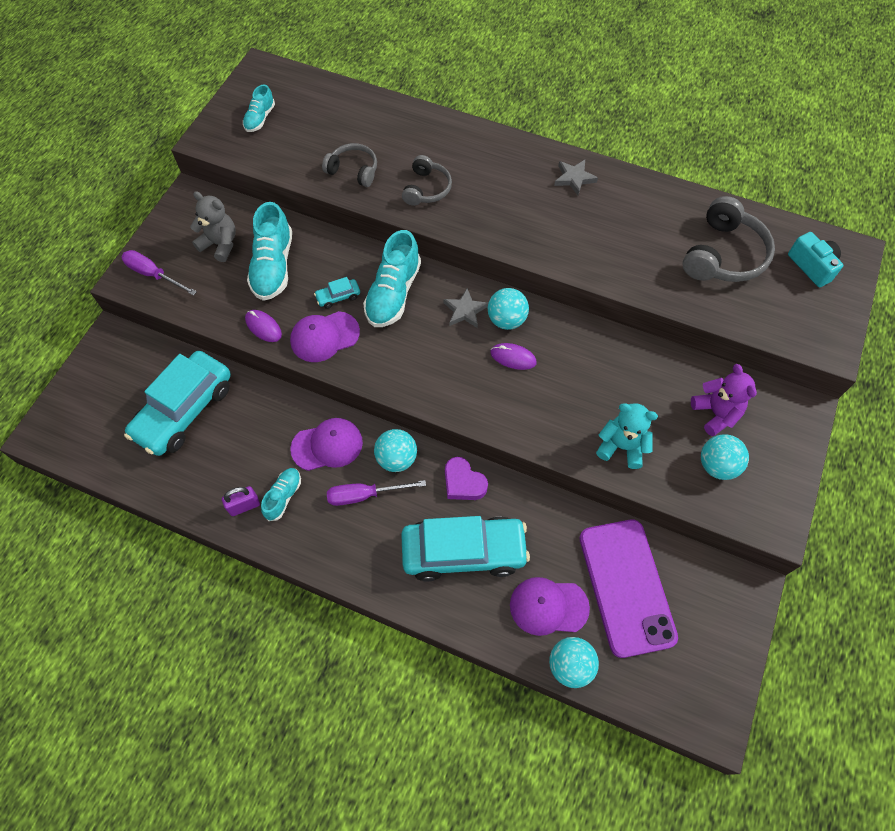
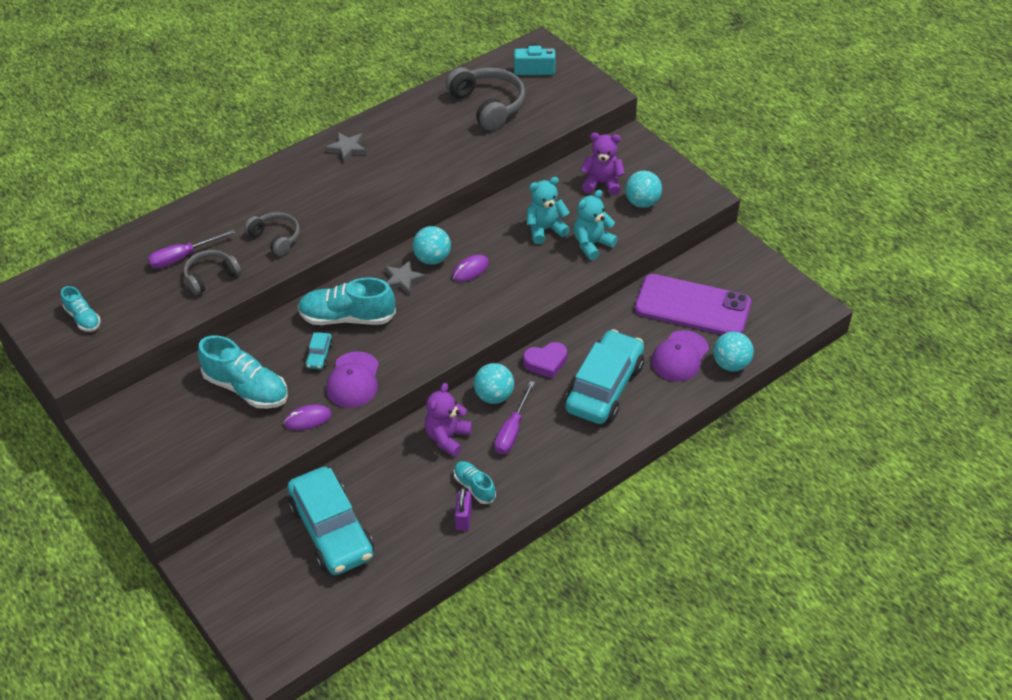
camera: 60 degrees left, 15 degrees down
purple screwdriver [122,250,197,296] -> purple screwdriver moved to [148,229,235,269]
grey teddy bear [190,191,236,262] -> none
purple cap [290,418,363,471] -> purple teddy bear [425,383,472,457]
turquoise shoe [363,230,421,327] -> turquoise shoe turned 135 degrees clockwise [298,277,396,325]
none -> turquoise teddy bear [527,177,570,244]

